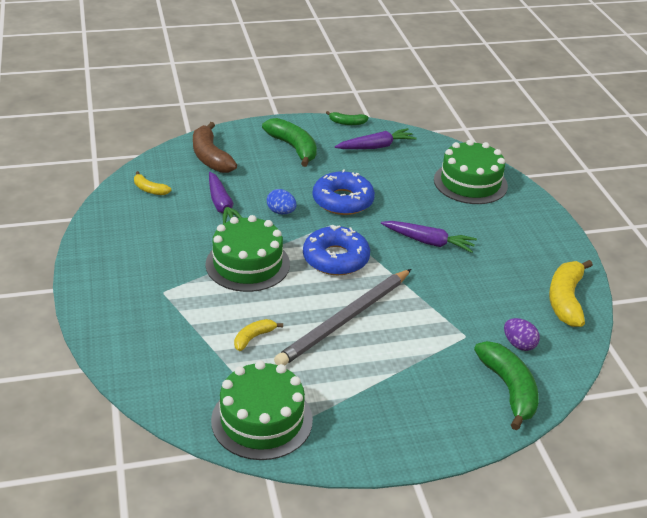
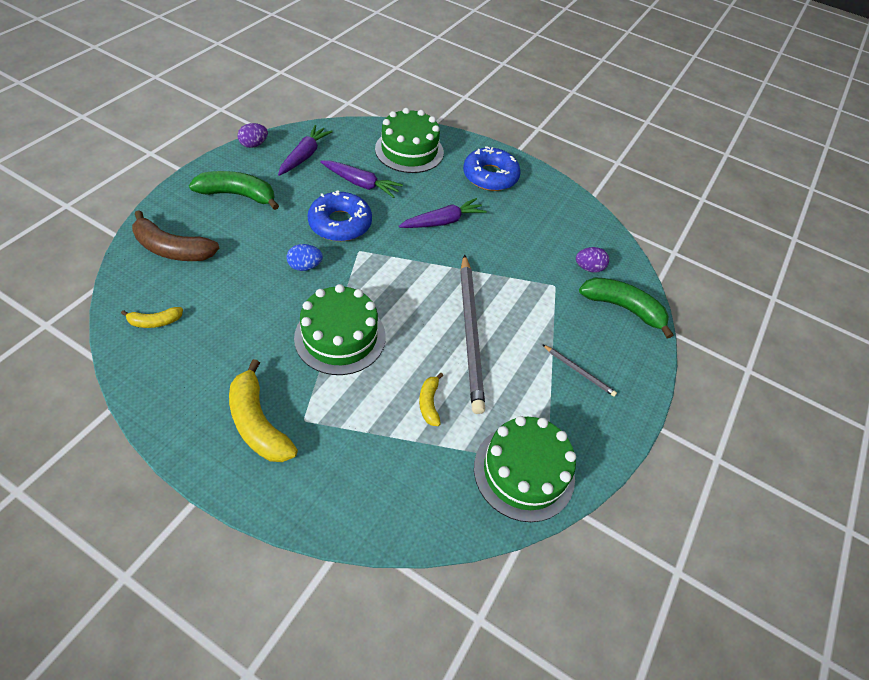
camera: 50 degrees left, 15 degrees up
purple carrot [209,172,242,224] -> purple carrot moved to [320,160,403,198]
blue donut [303,225,370,275] -> blue donut moved to [463,146,521,191]
green banana [326,111,368,125] -> purple egg [238,123,268,148]
yellow banana [549,260,593,327] -> yellow banana moved to [229,359,298,462]
none -> grey pencil [542,344,617,397]

